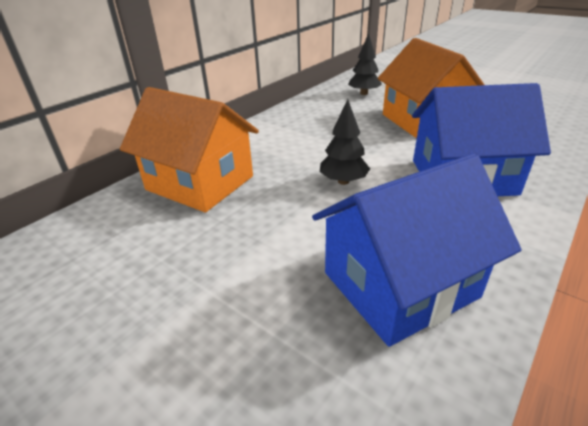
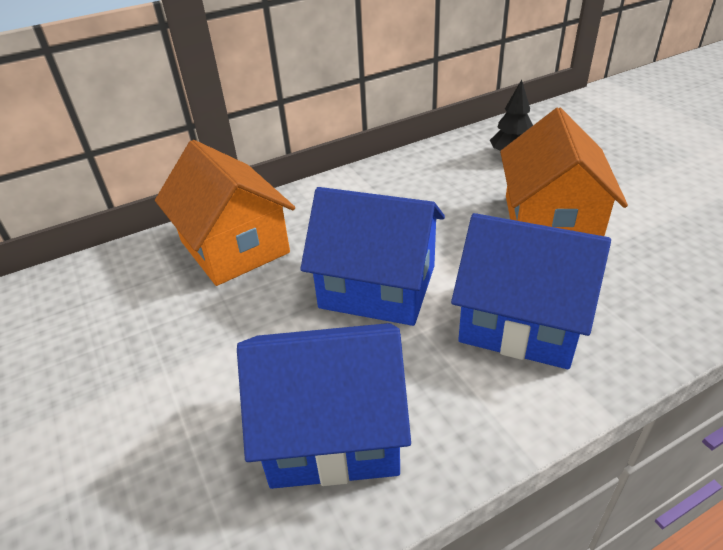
camera: 25 degrees right, 5 degrees up
black tree [320,99,370,185] -> blue house [300,187,445,326]

